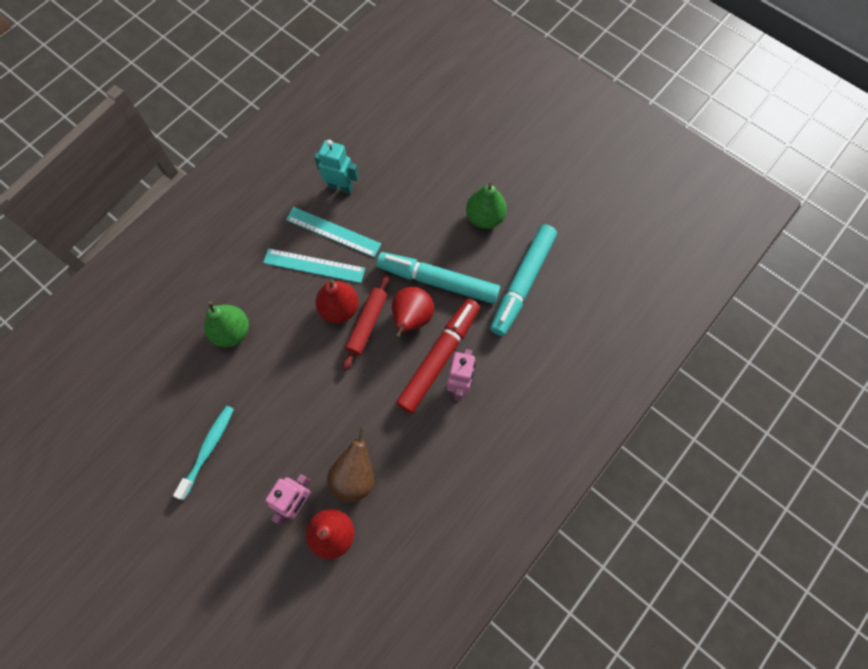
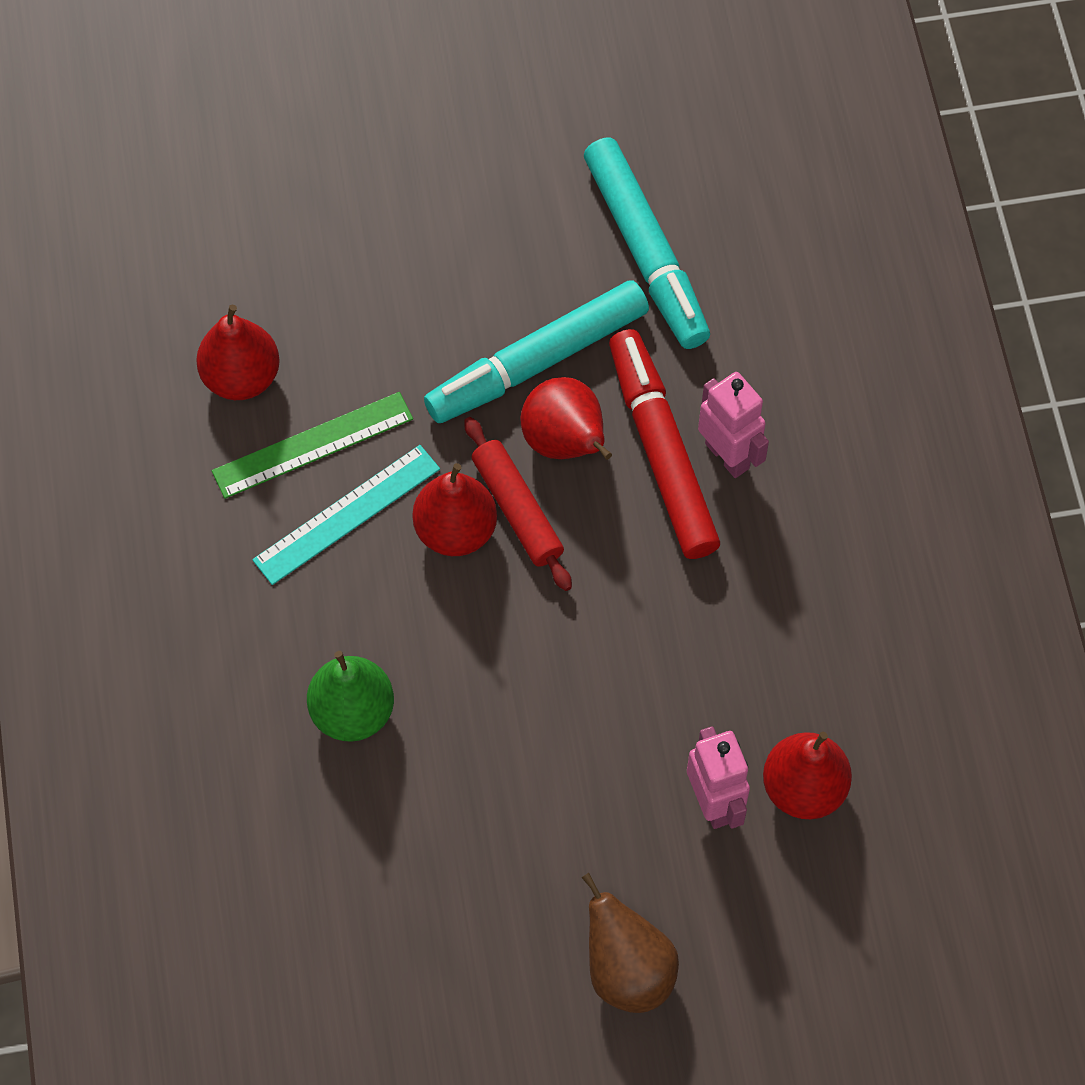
camera: 50 degrees left, 5 degrees down
turquoise toothbrush [173,405,234,500] -> none
turquoise ruler [286,207,381,257] -> green ruler [212,392,413,499]
turquoise robot [314,140,359,194] -> red pear [196,305,280,400]
brown pear [327,428,374,503] -> brown pear moved to [581,873,679,1013]
green pear [466,183,507,229] -> none

